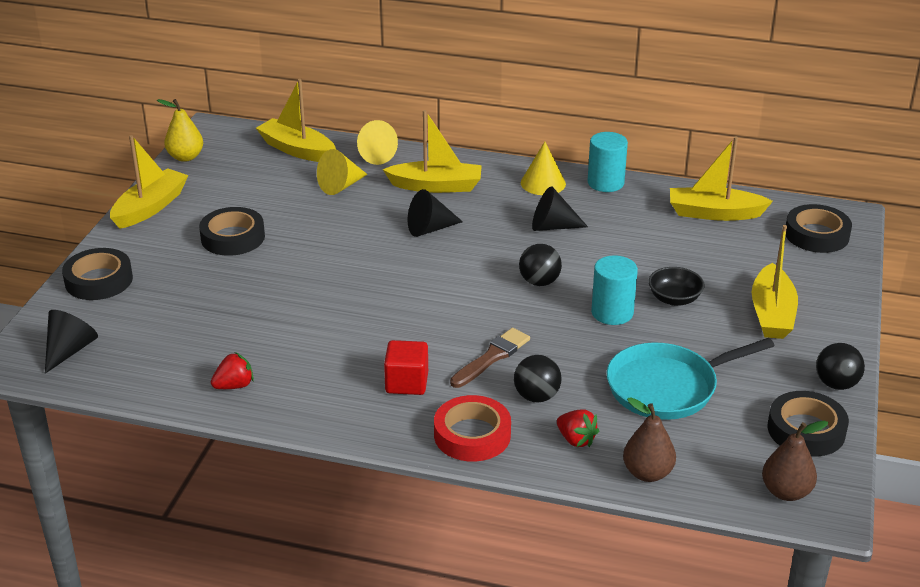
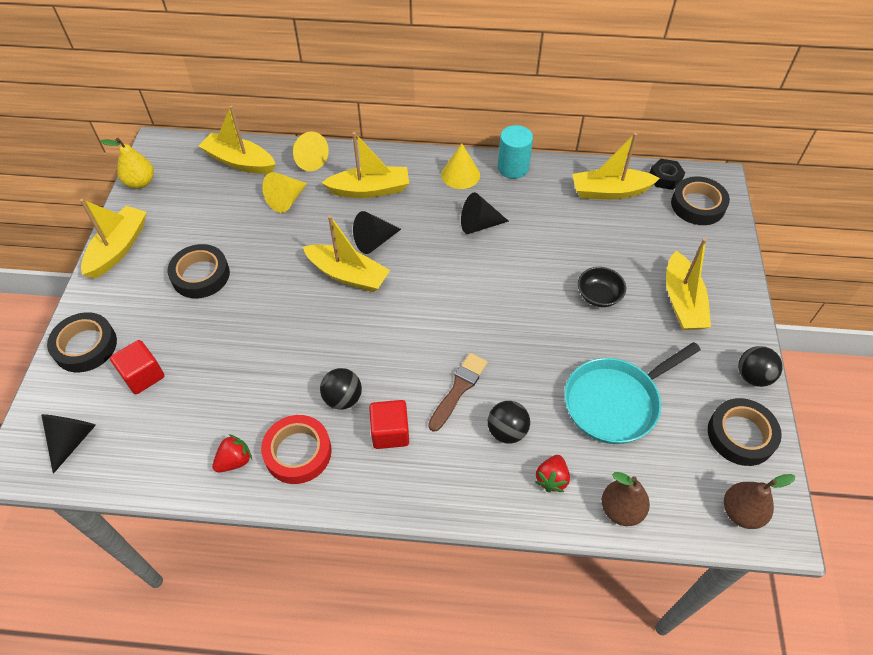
camera: 10 degrees left, 20 degrees up
red tape [434,395,511,462] -> red tape moved to [261,415,332,484]
black ball [519,244,562,286] -> black ball moved to [320,368,362,410]
red strawberry [557,410,599,447] -> red strawberry turned 75 degrees clockwise [535,455,570,492]
turquoise cylinder [591,255,638,325] -> none
none -> red cube [110,340,164,394]
none -> yellow boat [303,215,390,292]
none -> black nut [650,159,685,190]

